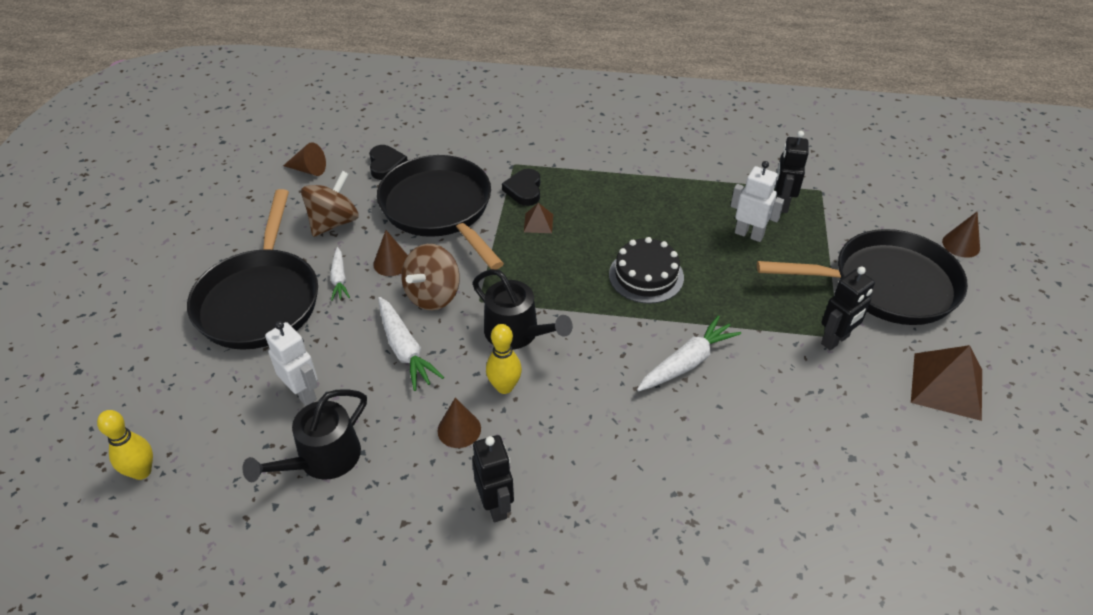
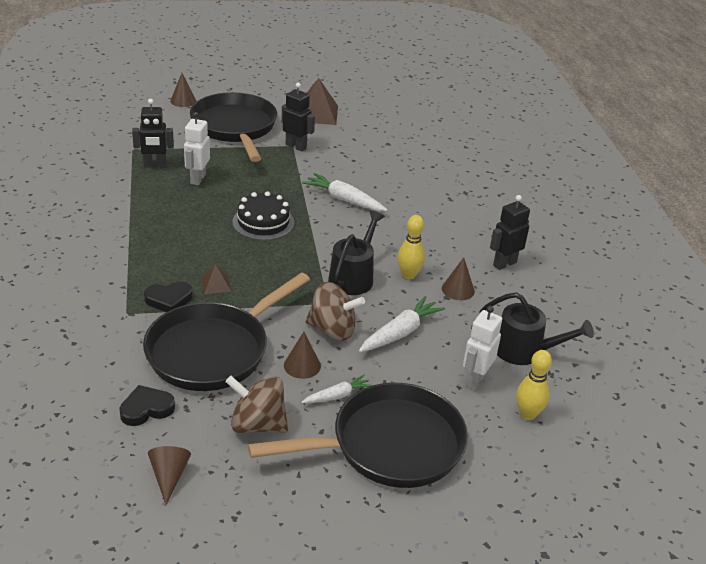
camera: 110 degrees left, 10 degrees down
yellow bowling pin [97,410,153,480] -> yellow bowling pin moved to [516,350,552,420]

